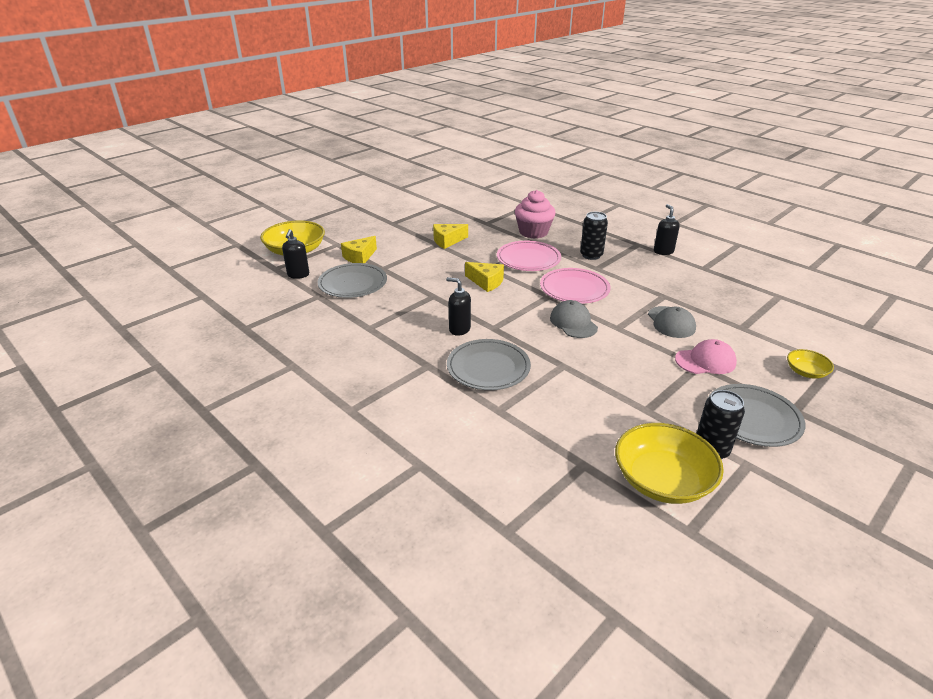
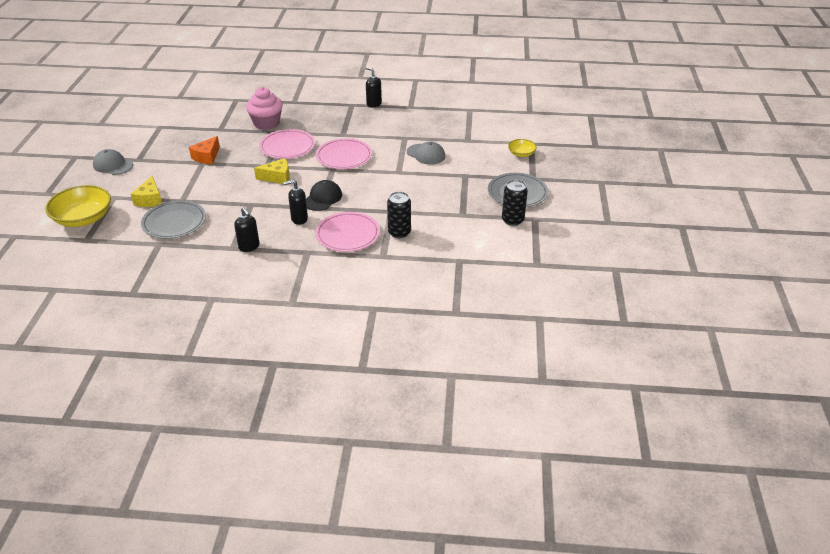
camera: 40 degrees left, 5 degrees up
black soap dispenser [282,229,309,279] -> black soap dispenser moved to [234,207,260,252]
yellow cheese [433,224,468,249] -> orange cheese [189,136,220,164]
grey plate [447,339,531,390] -> pink plate [315,212,380,252]
grey cap [550,300,598,338] -> grey cap moved to [93,149,133,175]
black can [580,212,608,260] -> black can moved to [387,192,411,238]
yellow bowl [615,423,724,504] -> none
pink cap [675,339,737,374] -> none
none -> black cap [306,180,342,211]

